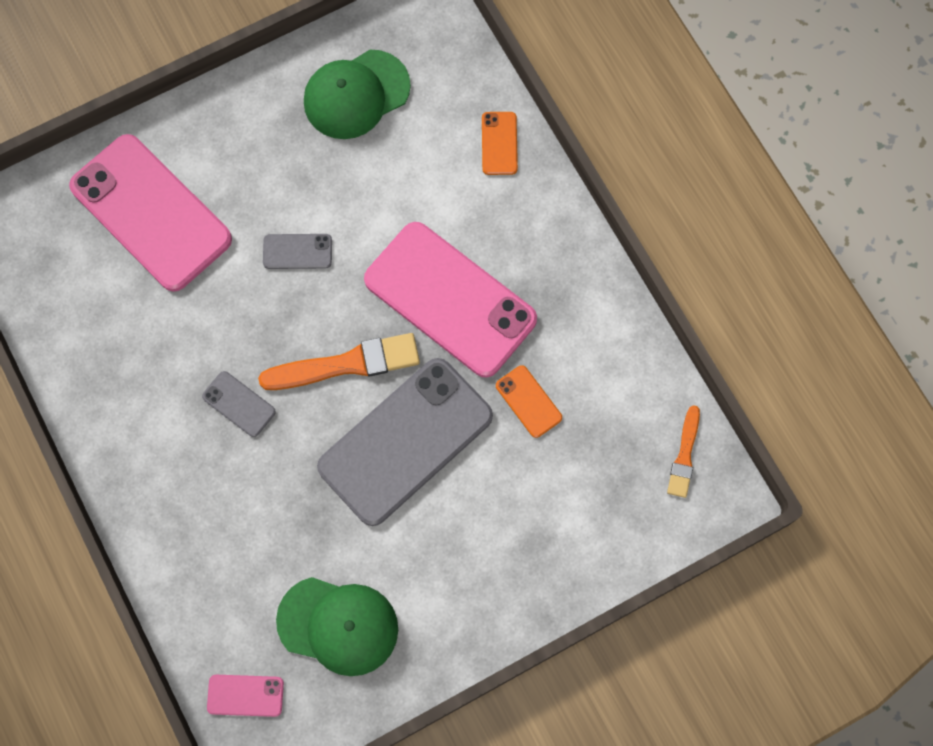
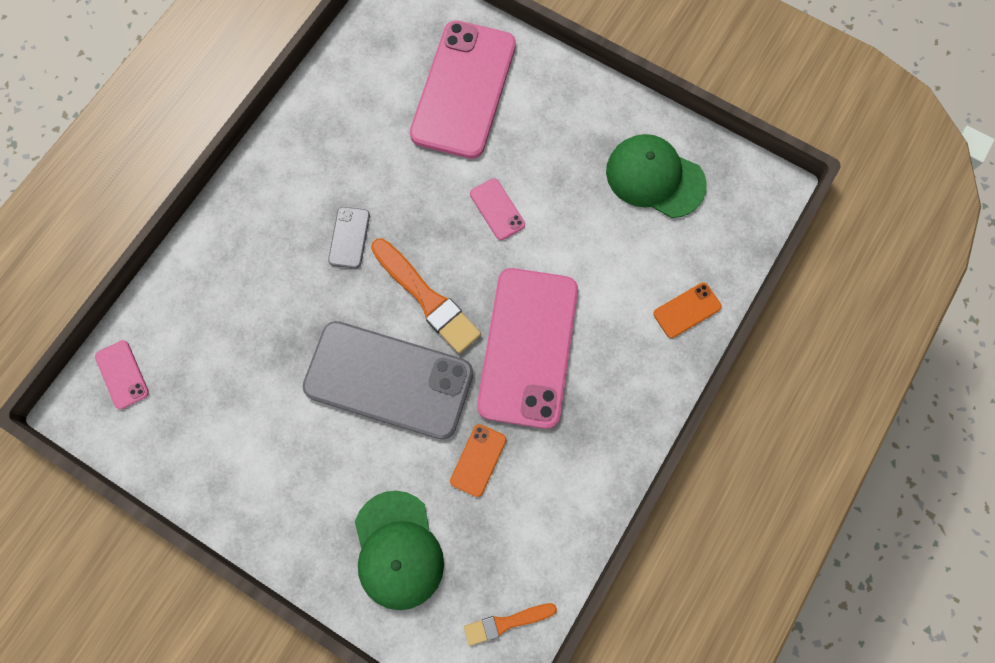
camera: 60 degrees right, 0 degrees up
grey phone [263,234,332,269] -> pink phone [470,178,525,240]
green cap [276,577,398,676] -> green cap moved to [355,491,444,610]

